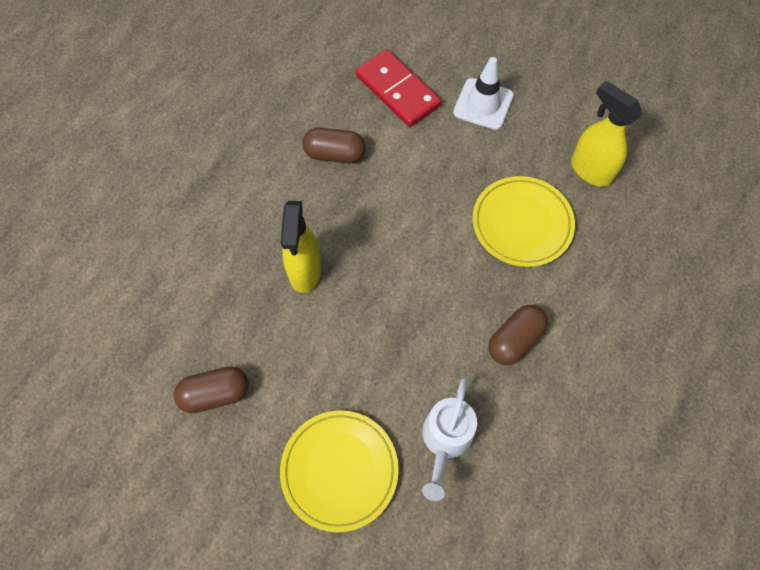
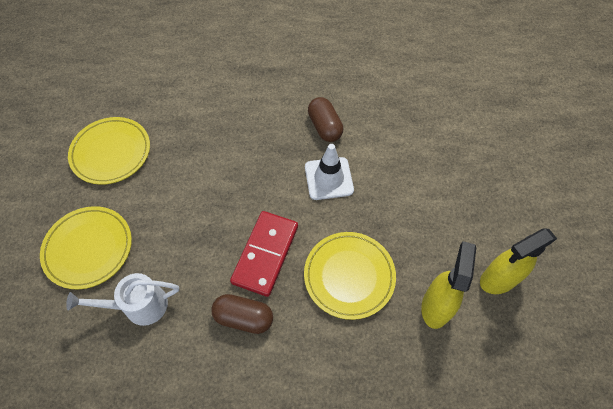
camera: 60 degrees right, 5 degrees down
brown capsule [174,366,249,413] -> yellow plate [68,117,150,185]
yellow spray bottle [281,201,321,293] -> yellow spray bottle moved to [480,228,557,294]
red domino [356,49,441,127] -> red domino moved to [230,211,298,297]
white traffic cone [453,57,514,130] -> white traffic cone moved to [305,144,354,200]

